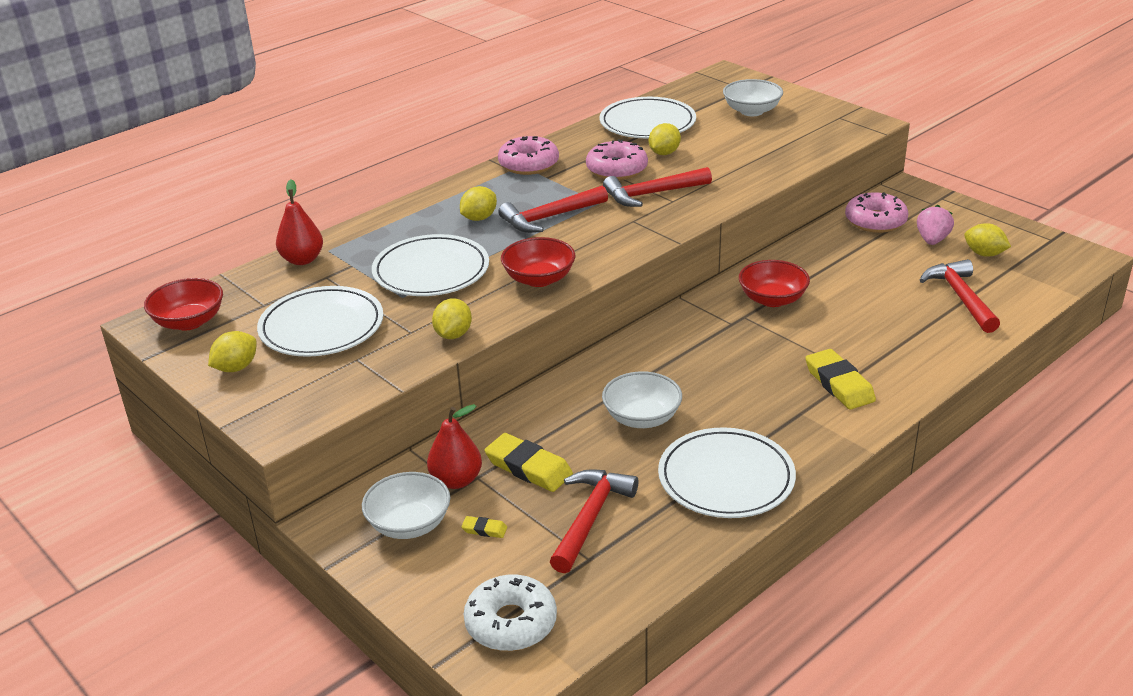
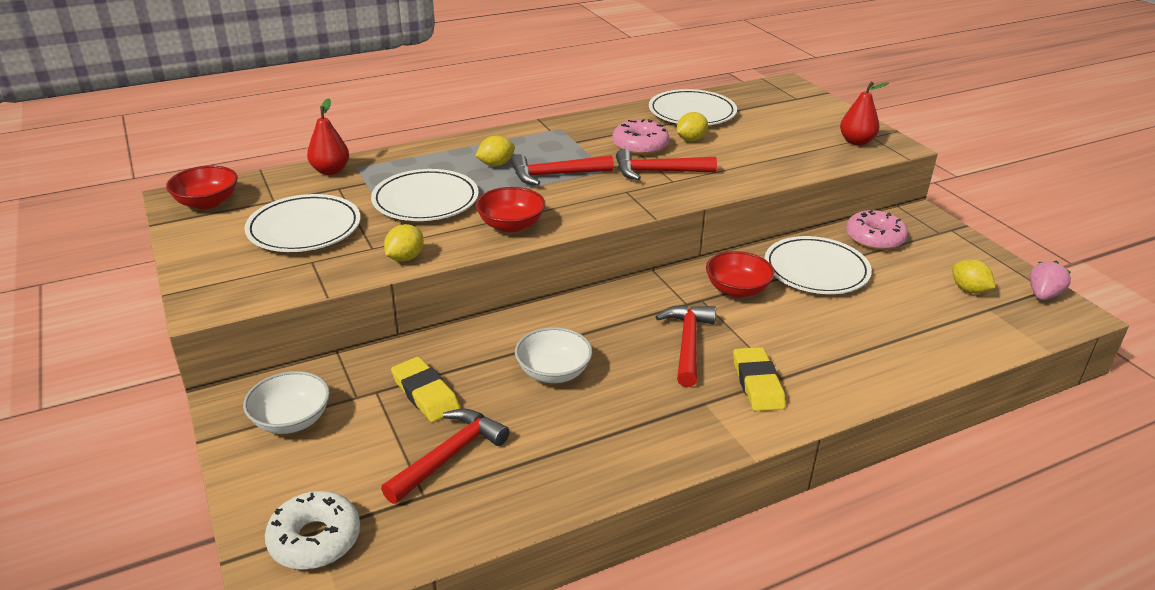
camera: 15 degrees right, 0 degrees up
yellow lemon [208,331,257,372] -> none
red pear [427,404,482,489] -> red pear moved to [840,82,889,145]
yellow eraser [461,516,507,538] -> none
pink donut [498,136,559,175] -> none
white plate [658,427,796,518] -> white plate moved to [764,236,872,294]
white bowl [723,79,783,116] -> none
pink strawberry [917,205,954,245] -> pink strawberry moved to [1030,261,1071,300]
red hammer [920,259,1000,333] -> red hammer moved to [656,305,716,387]

